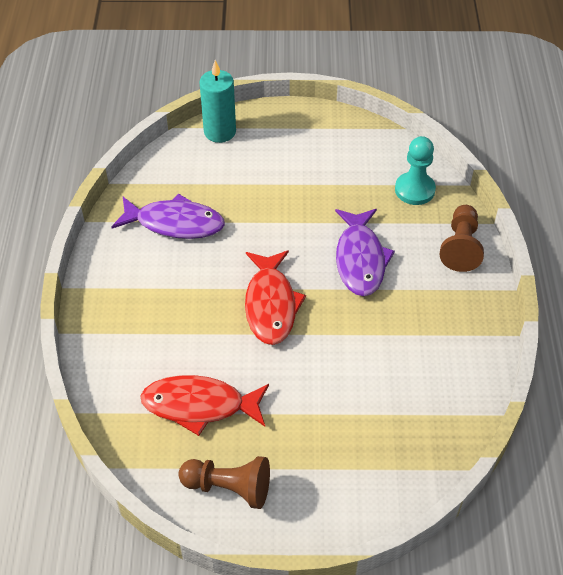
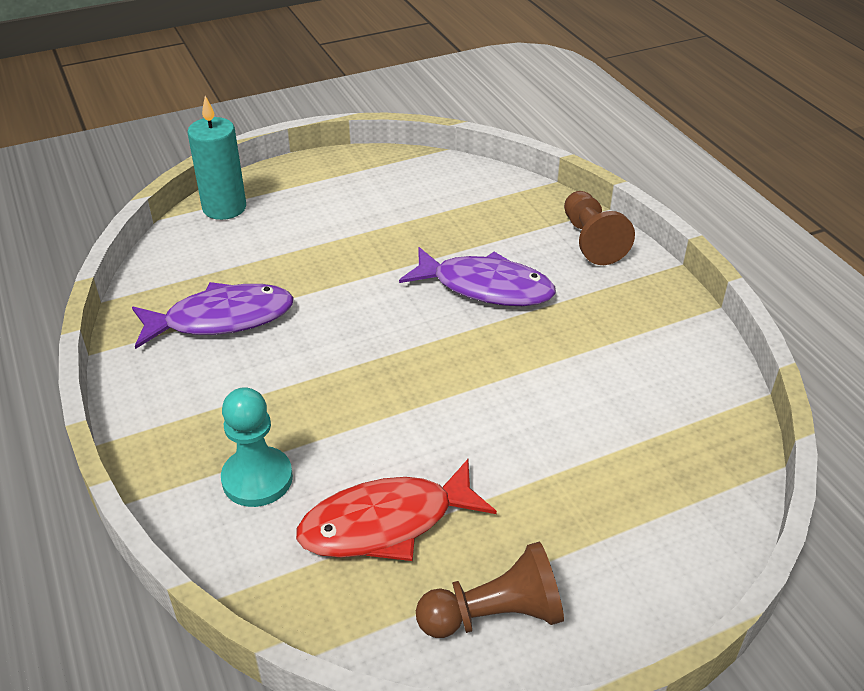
camera: 25 degrees left, 10 degrees down
red fish [245,250,306,345] -> none
purple fish [335,209,395,296] -> purple fish turned 45 degrees counterclockwise [399,247,556,306]
turquoise pawn [395,136,436,205] -> turquoise pawn moved to [221,387,293,507]

